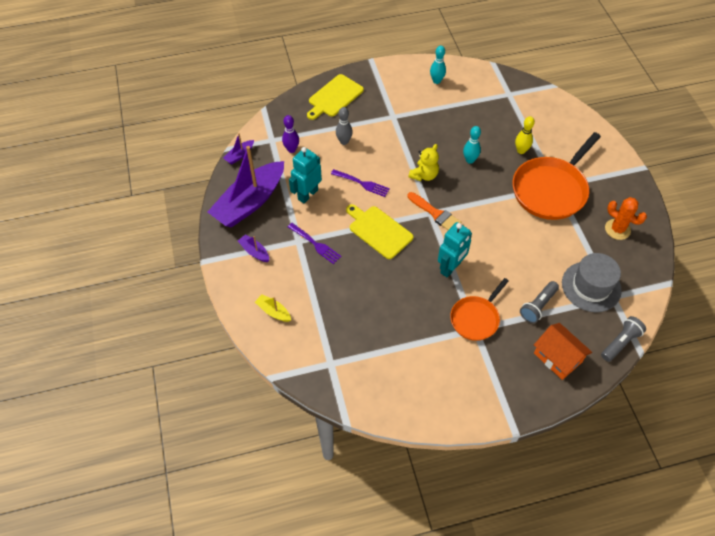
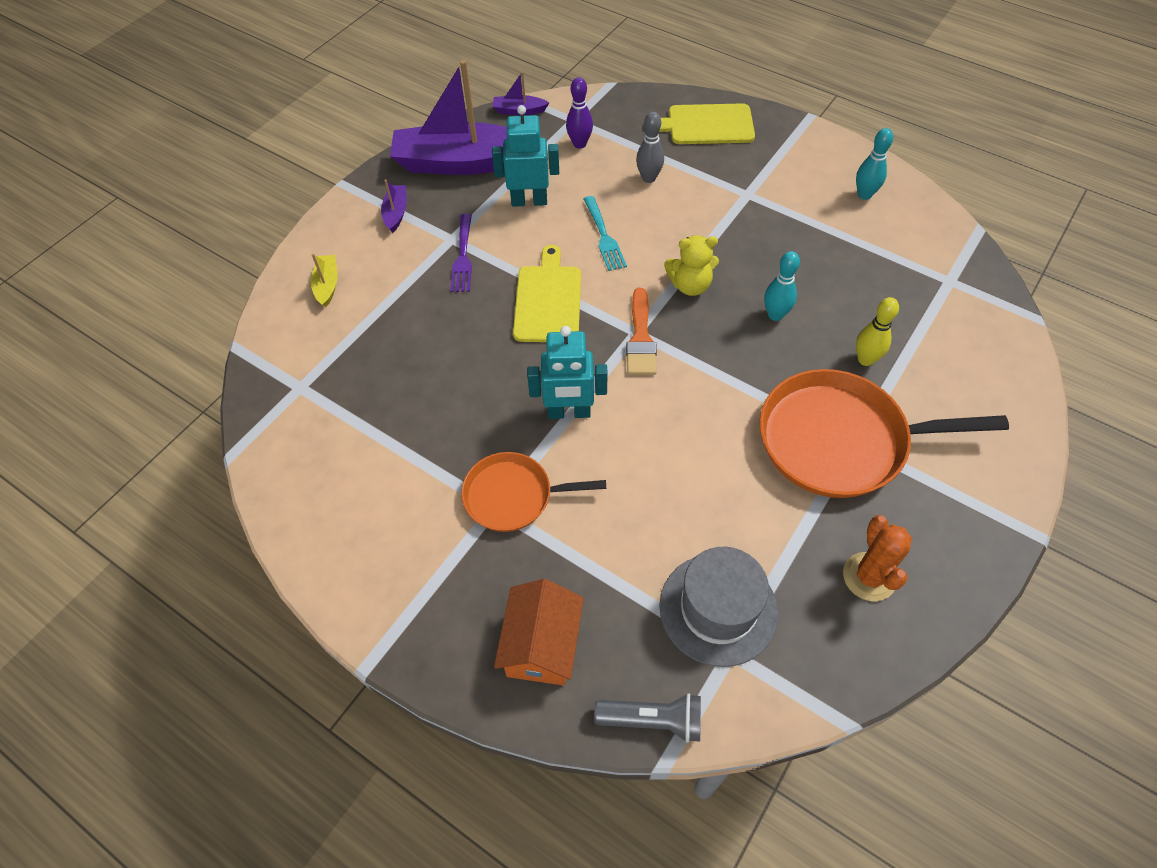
camera: 50 degrees right, 0 degrees up
purple fork [331,169,390,197] -> turquoise fork [584,196,627,271]
grey flashlight [520,281,559,323] -> none

